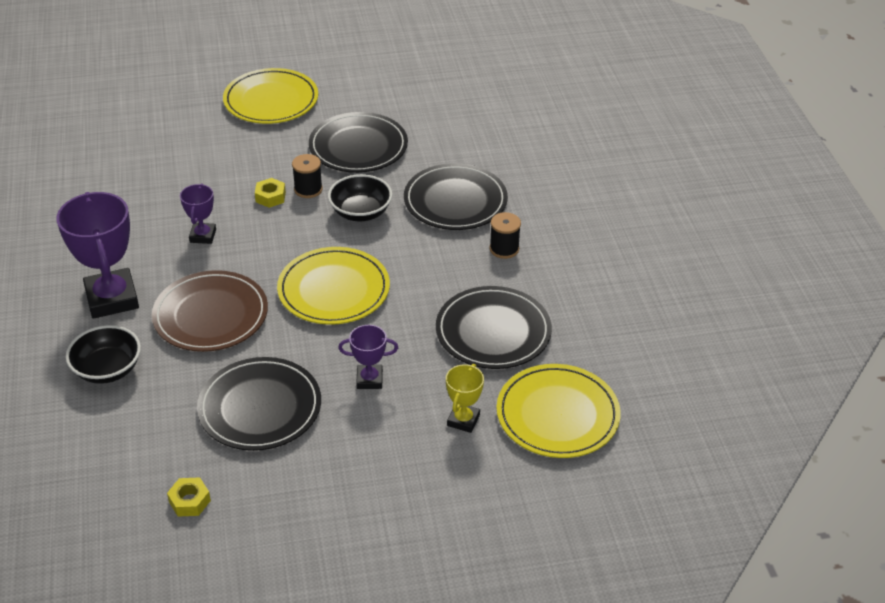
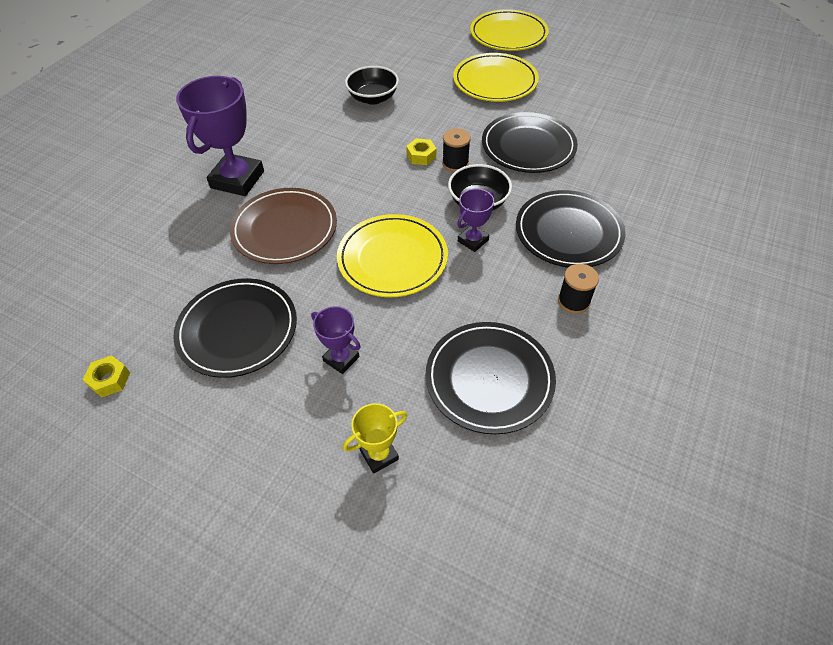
camera: 40 degrees right, 10 degrees up
black bowl [66,325,141,384] -> black bowl moved to [345,66,399,105]
purple trophy [180,184,216,244] -> purple trophy moved to [457,189,494,252]
yellow plate [496,364,621,458] -> yellow plate moved to [470,9,549,51]

